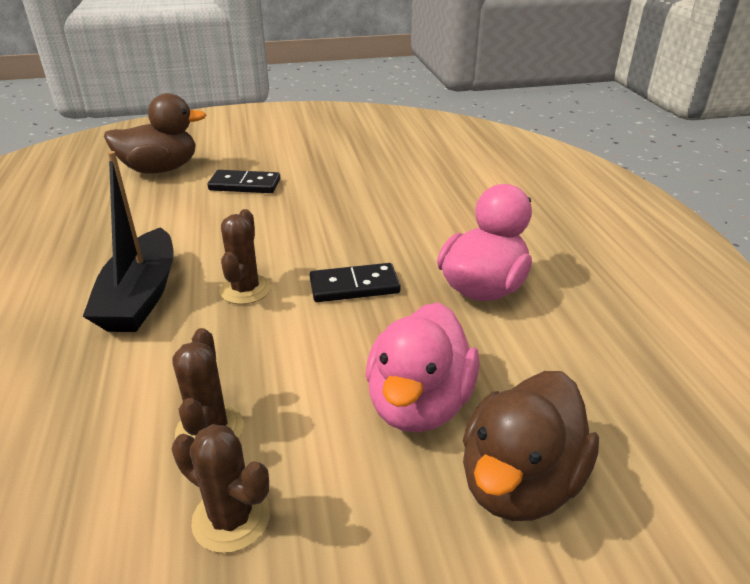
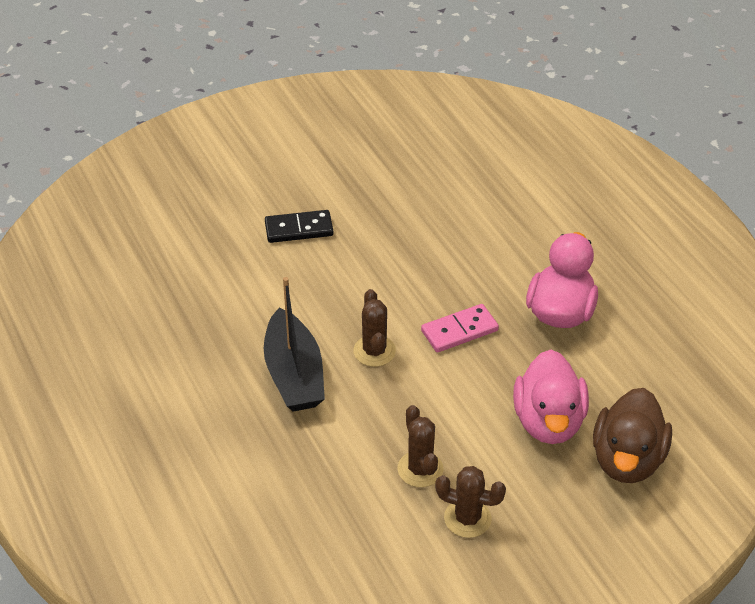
camera: 15 degrees left, 10 degrees up
brown duck [104,93,206,174] -> none
black domino [310,263,401,302] -> pink domino [421,304,499,353]

